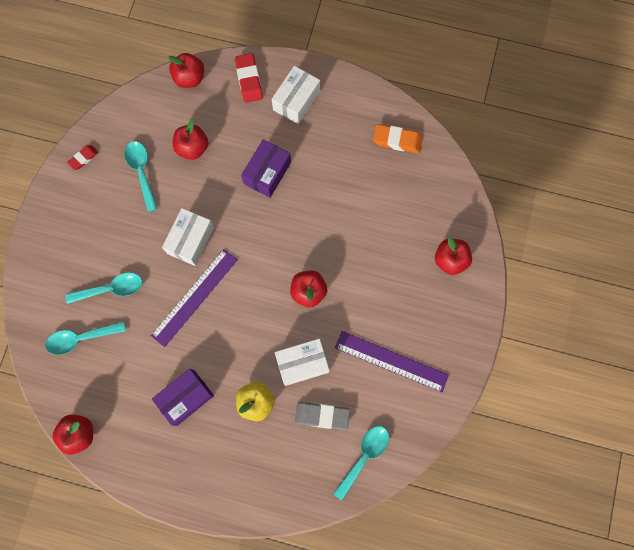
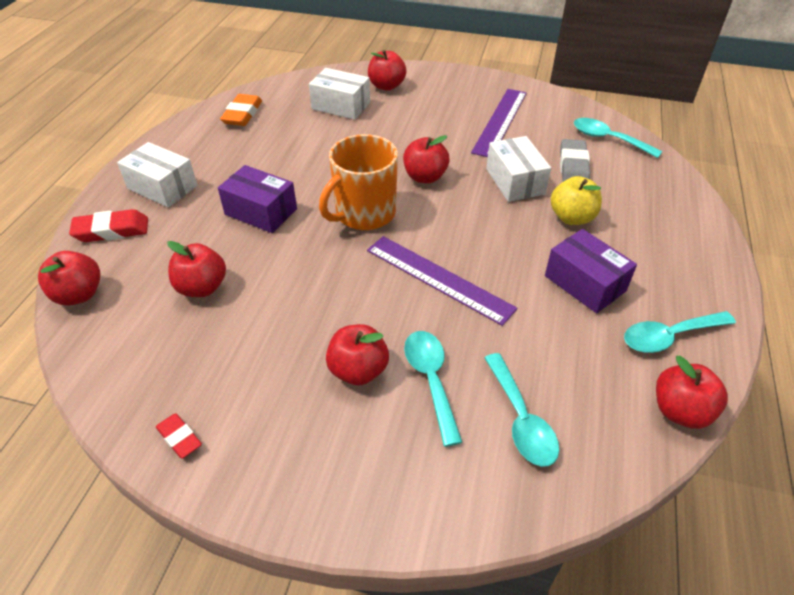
camera: 90 degrees left, 30 degrees down
turquoise spoon [124,141,158,212] -> turquoise spoon moved to [624,311,736,353]
white box [162,208,214,266] -> white box moved to [309,68,370,120]
none -> orange mug [319,134,398,230]
none -> red apple [326,324,389,386]

